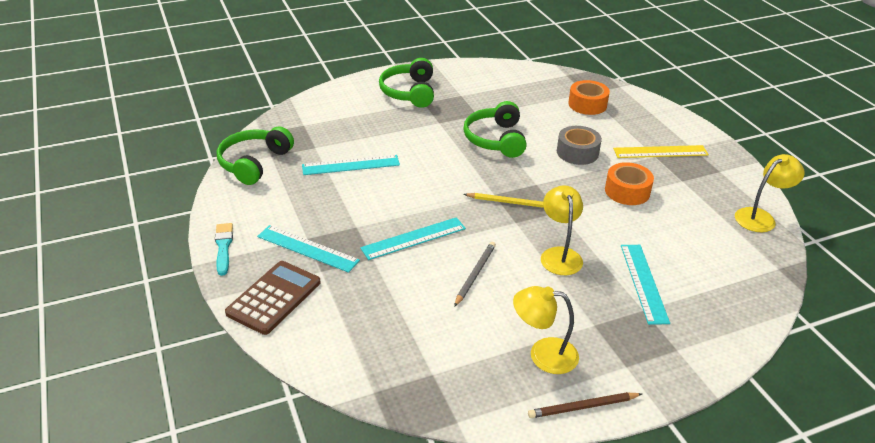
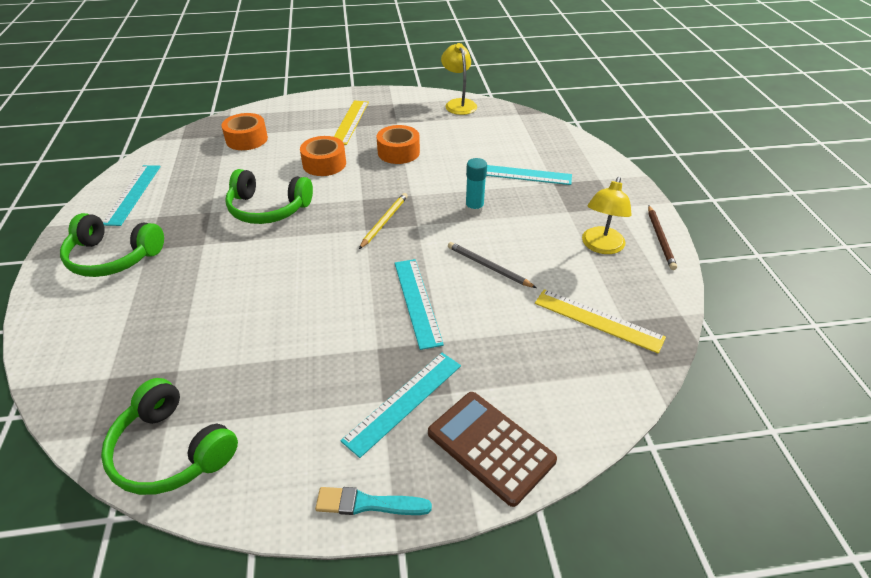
camera: 75 degrees left, 5 degrees up
turquoise ruler [302,155,400,175] -> turquoise ruler moved to [103,165,161,226]
yellow lamp [541,185,583,275] -> turquoise glue stick [465,158,487,215]
grey tape [557,126,602,165] -> orange tape [300,136,346,176]
none -> yellow ruler [535,289,666,354]

